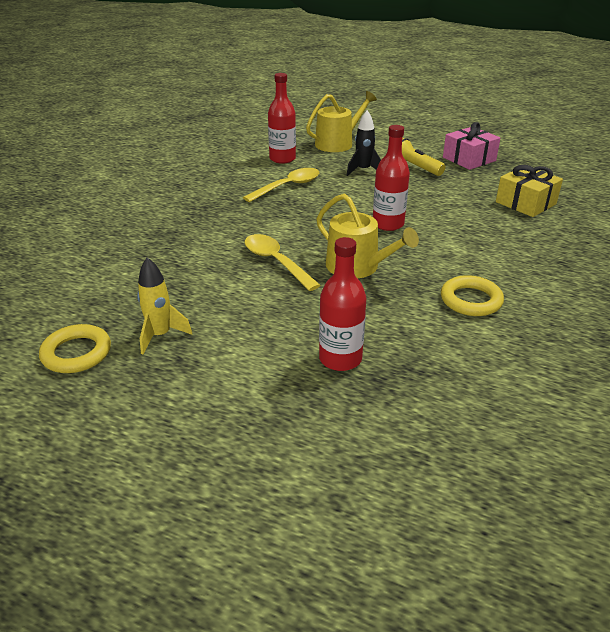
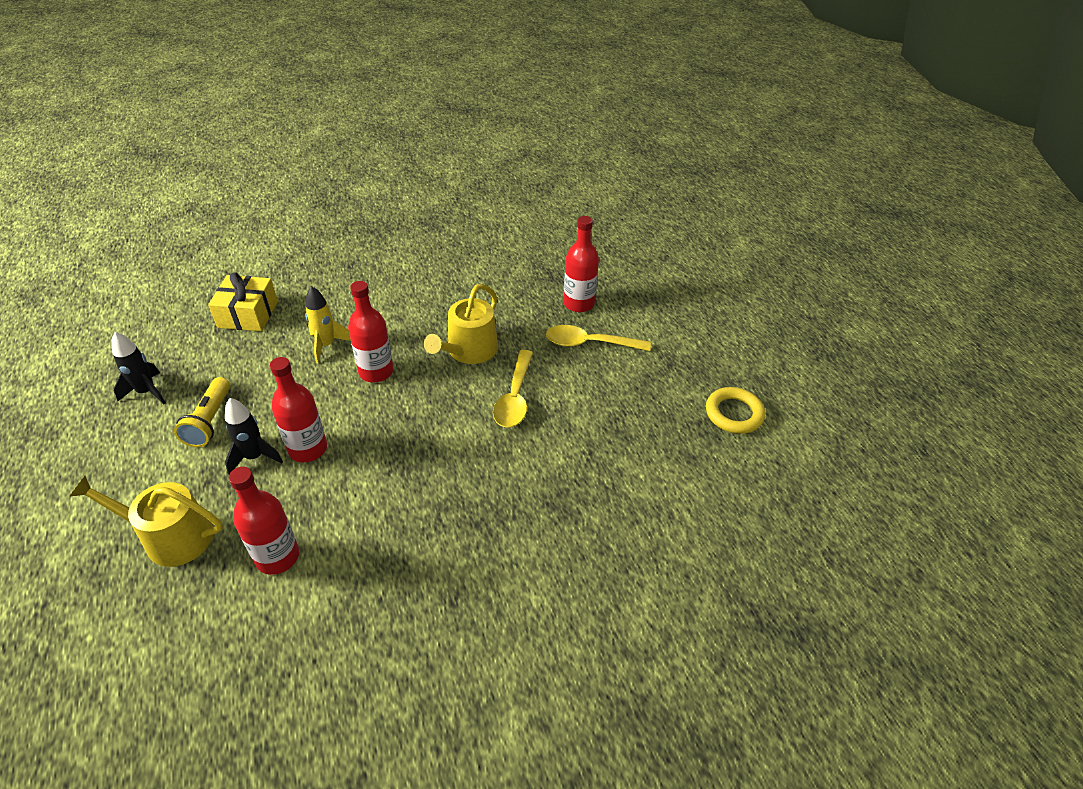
camera: 135 degrees left, 10 degrees up
yellow rocket [137,257,192,354] -> yellow rocket moved to [305,286,351,363]
yellow spoon [243,168,319,202] -> yellow spoon moved to [546,325,651,351]
yellow watering can [316,194,419,279] -> yellow watering can turned 150 degrees counterclockwise [424,284,498,364]
yellow ring [441,275,504,316] -> none
pink gift [443,122,500,170] -> black rocket [111,332,166,404]
none -> red bottle [270,357,327,462]

